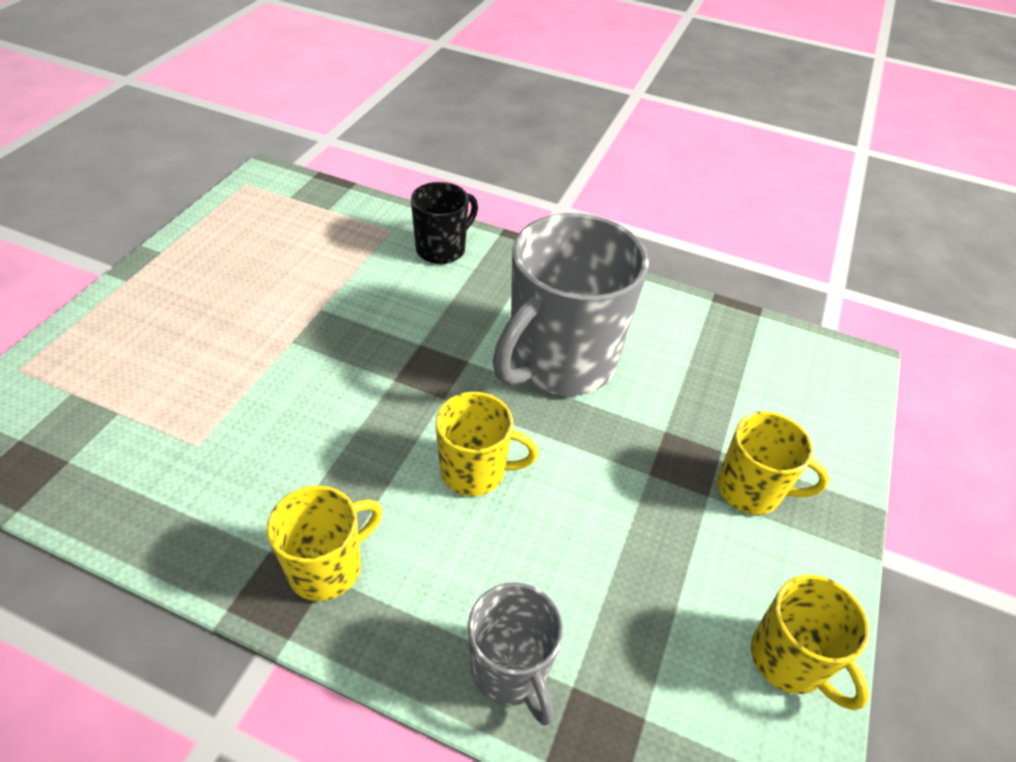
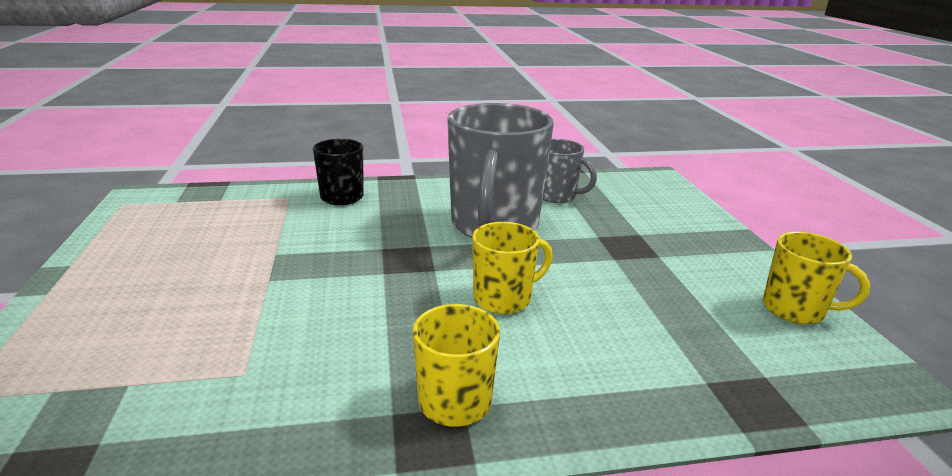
camera: 30 degrees left, 20 degrees down
grey mug [468,582,563,726] -> grey mug moved to [543,139,597,203]
yellow mug [717,411,829,515] -> none

